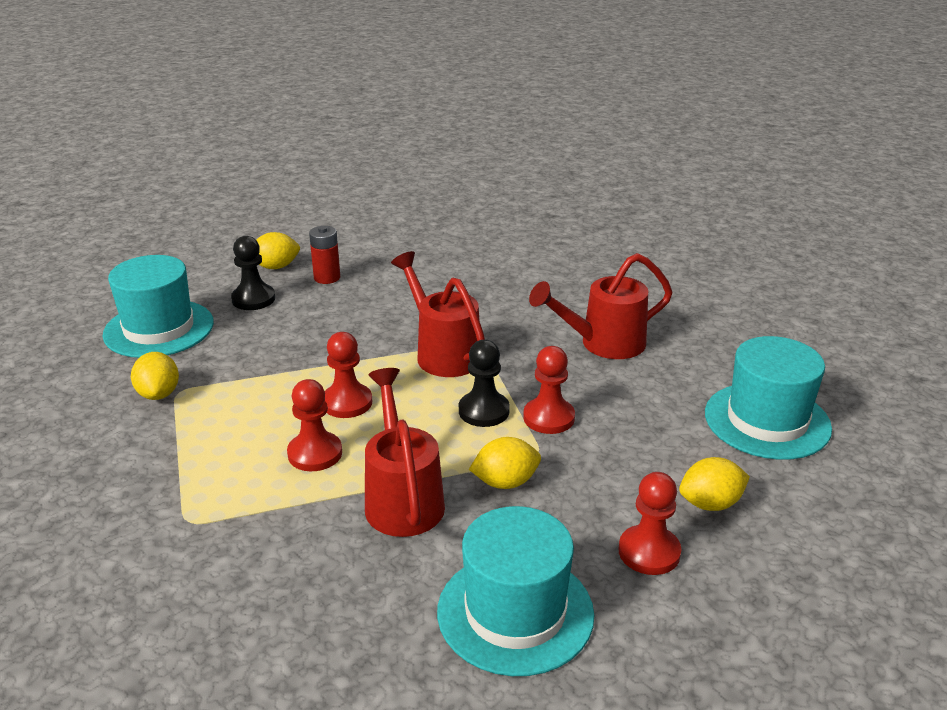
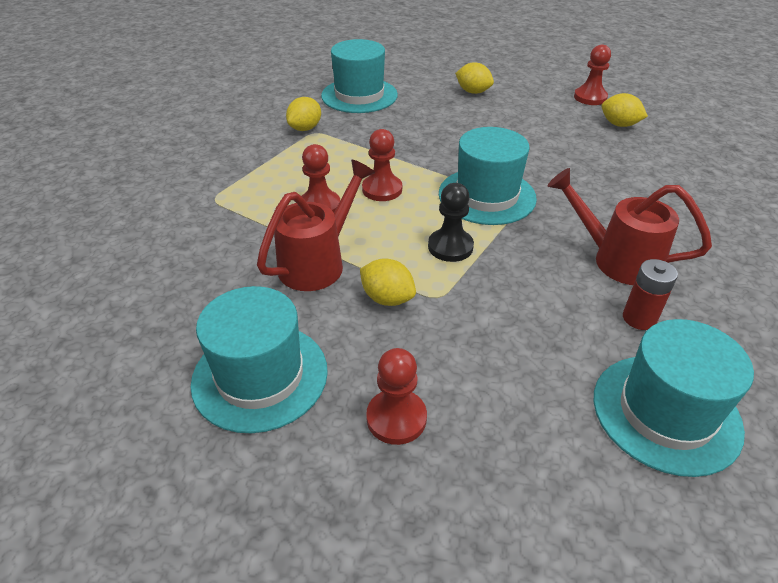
camera: 50 degrees right, 10 degrees up
black pawn [231,236,275,310] -> none
red battery [309,226,340,284] -> red battery moved to [623,259,678,330]
red watering can [391,251,485,377] -> turquoise hat [439,127,537,225]
red pawn [523,346,575,434] -> red pawn moved to [574,45,611,105]
yellow lemon [679,457,750,511] -> yellow lemon moved to [601,93,648,127]

